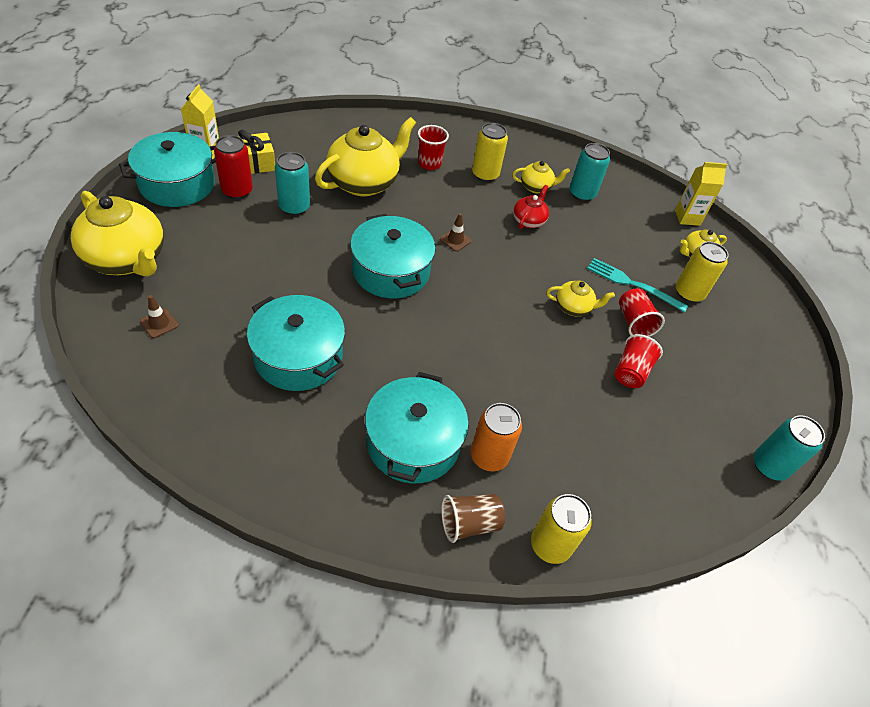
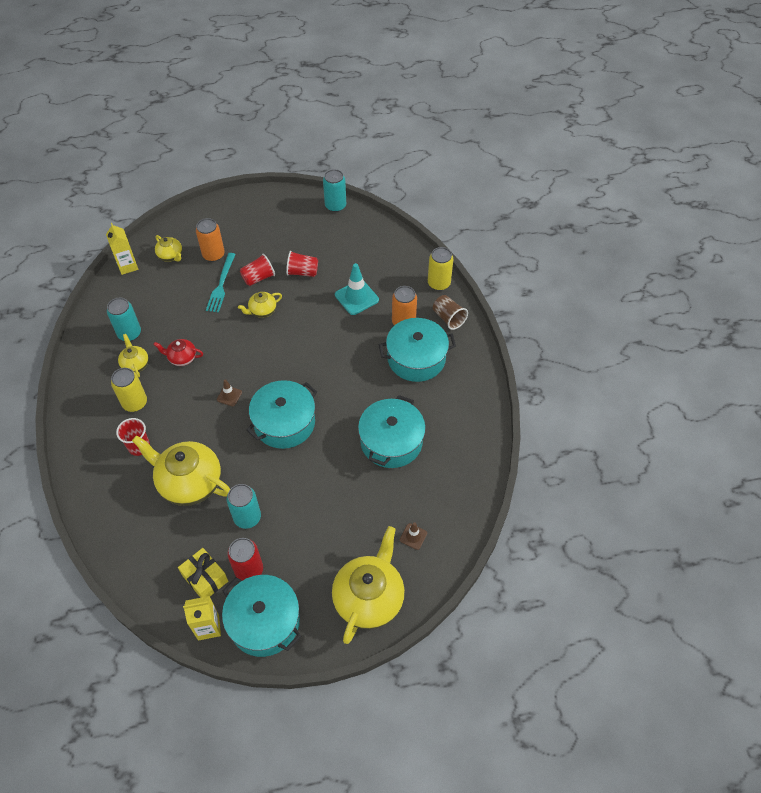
camera: 105 degrees left, 5 degrees up
yellow teapot [546,280,615,317] -> yellow teapot turned 105 degrees counterclockwise [238,292,282,318]
yellow can [676,241,728,303] -> orange can [196,218,225,262]
none -> turquoise traffic cone [335,263,379,315]

